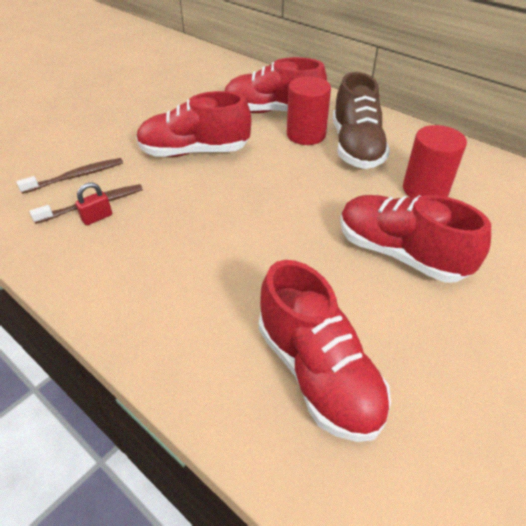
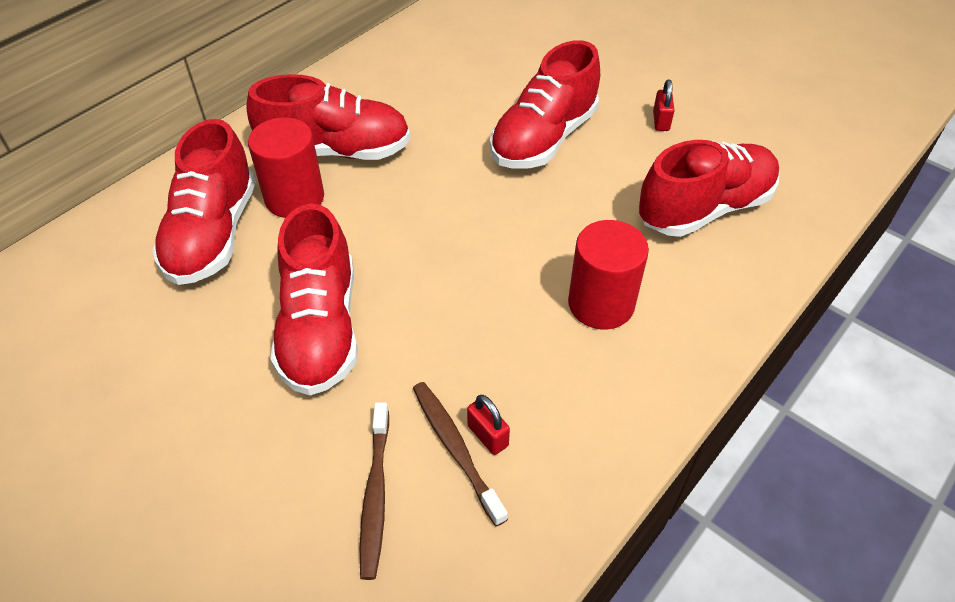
camera: 90 degrees left, 5 degrees up
brown toothbrush [16,158,123,194] -> brown toothbrush turned 150 degrees counterclockwise [360,402,389,580]
brown shoe [333,72,390,169] -> red shoe [246,74,410,160]
red cylinder [403,125,467,197] -> red cylinder moved to [568,220,649,329]
none -> red padlock [653,80,675,131]

